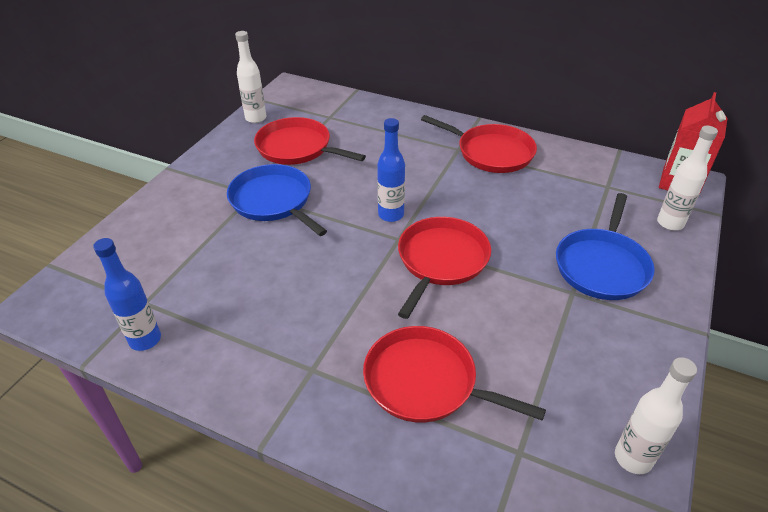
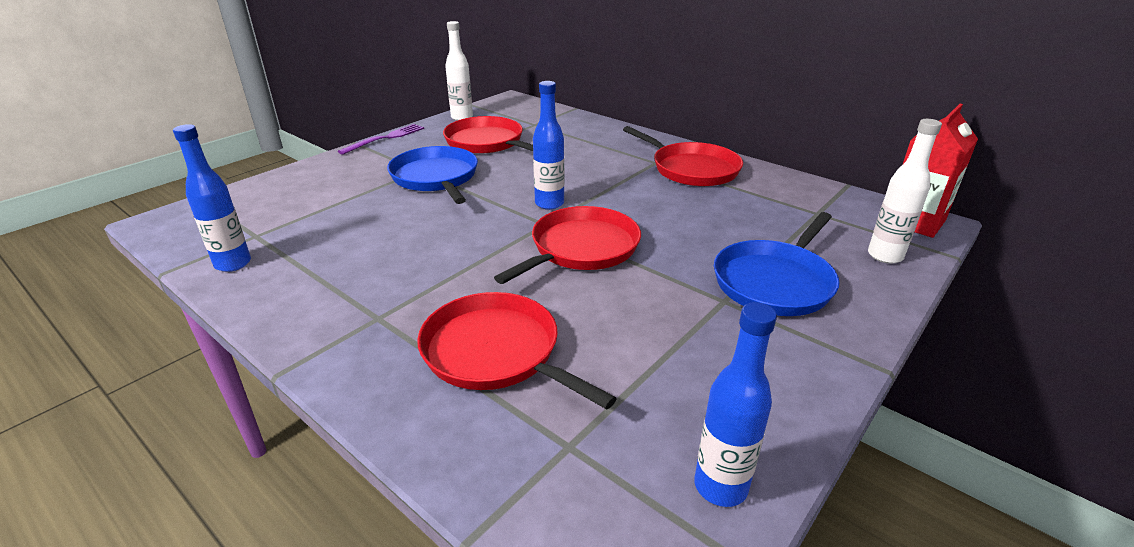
camera: 15 degrees right, 10 degrees down
white bottle [615,357,697,474] -> blue bottle [694,302,777,507]
none -> purple fork [338,124,424,155]

